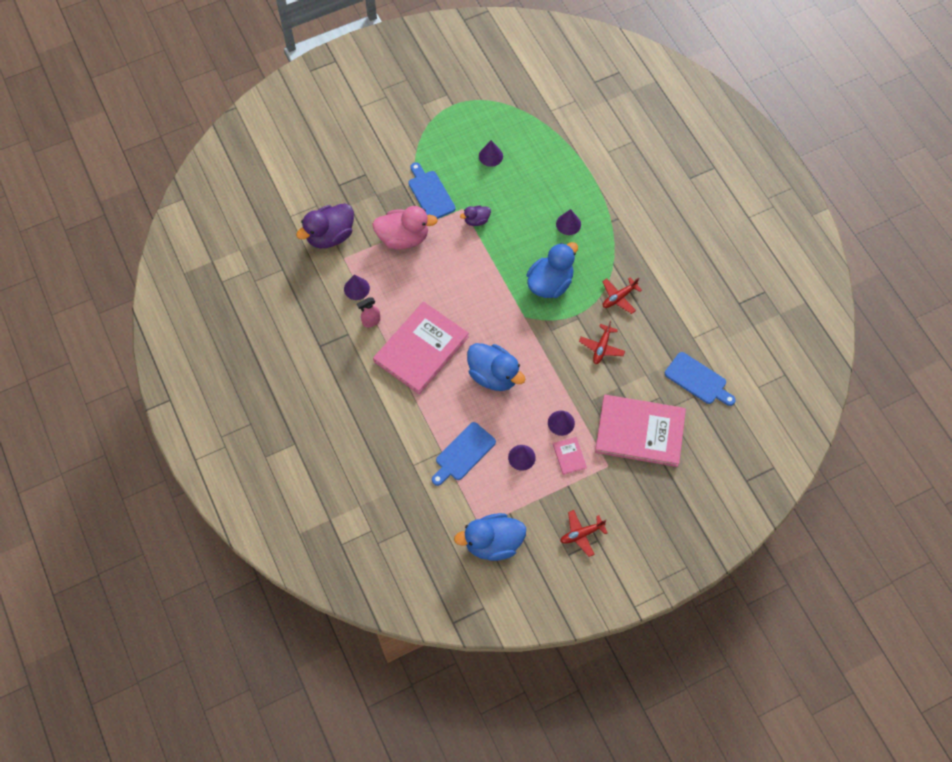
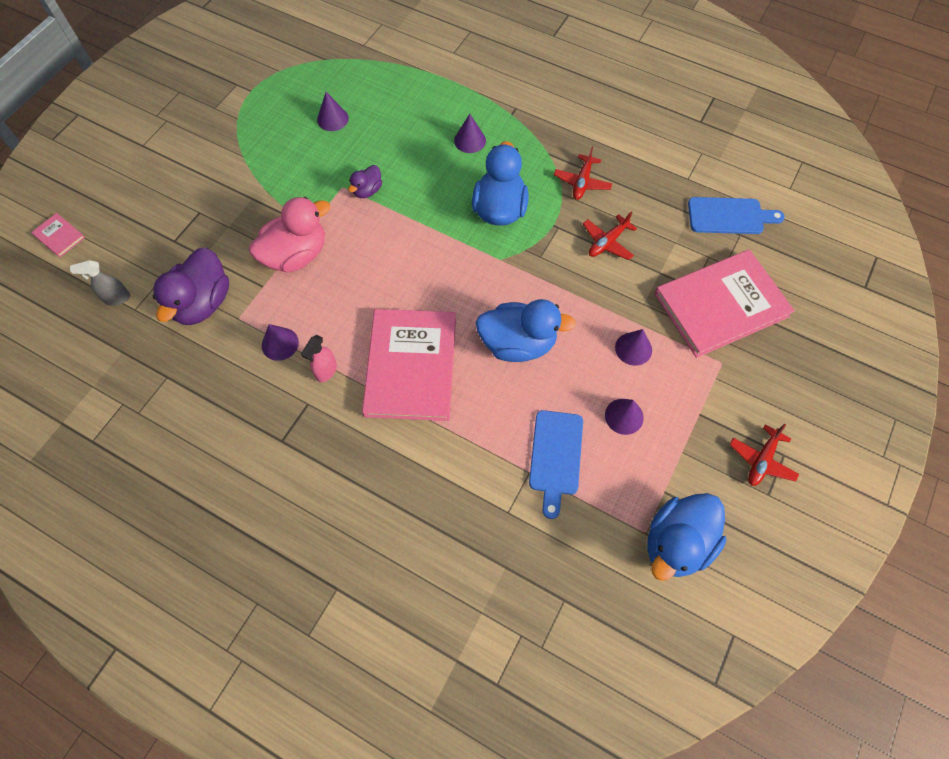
camera: 35 degrees left, 0 degrees up
blue cutting board [408,162,456,219] -> none
pink book [553,437,587,475] -> pink book moved to [31,213,85,257]
red plane [579,321,625,364] -> red plane turned 60 degrees clockwise [583,211,637,260]
none -> grey spray bottle [70,260,130,305]

